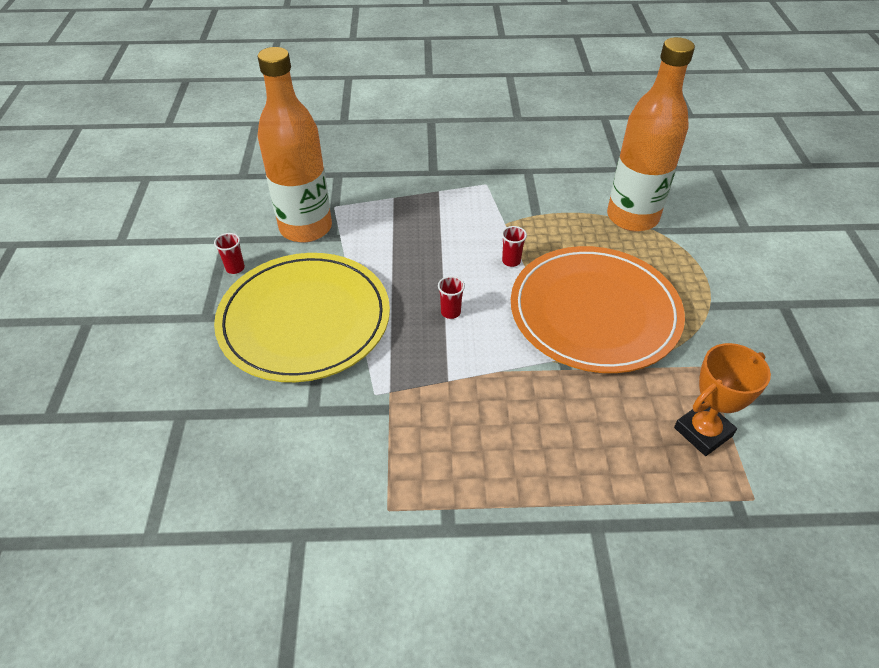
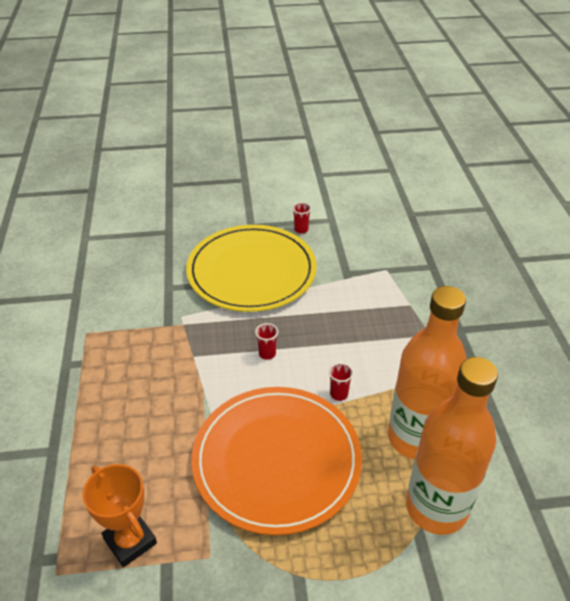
camera: 85 degrees right, 5 degrees down
orange bottle [257,47,332,242] -> orange bottle moved to [388,286,466,459]

